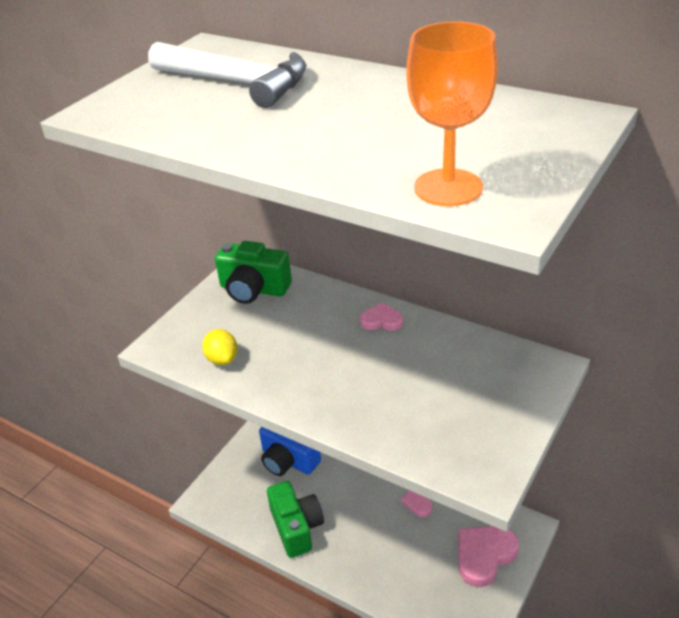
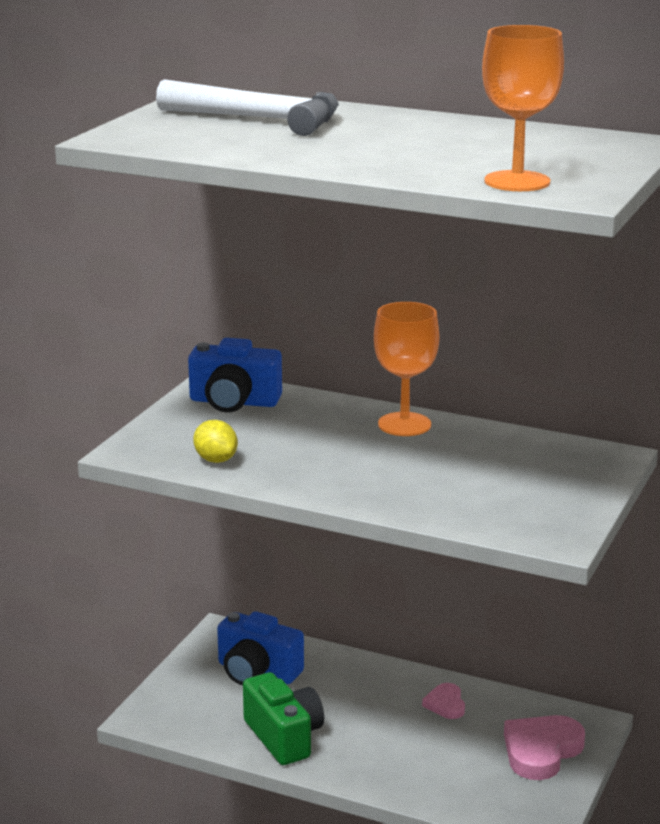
camera: 10 degrees left, 15 degrees down
green camera [215,241,292,304] -> blue camera [188,338,282,412]
pink heart [360,302,403,331] -> orange goblet [374,302,439,436]

